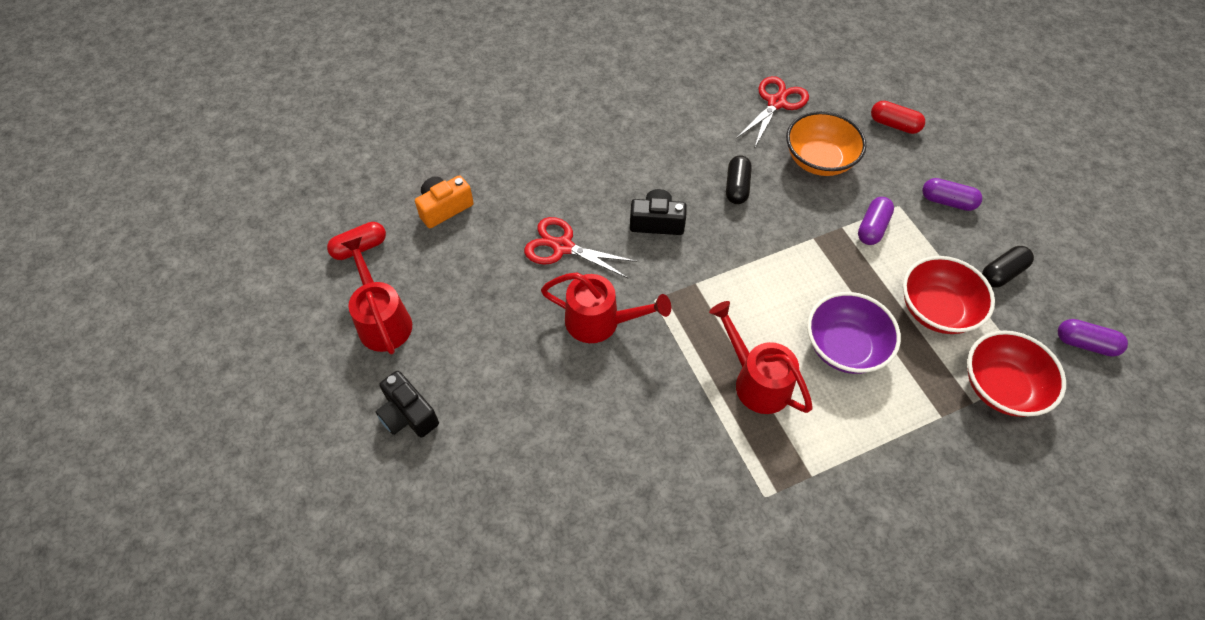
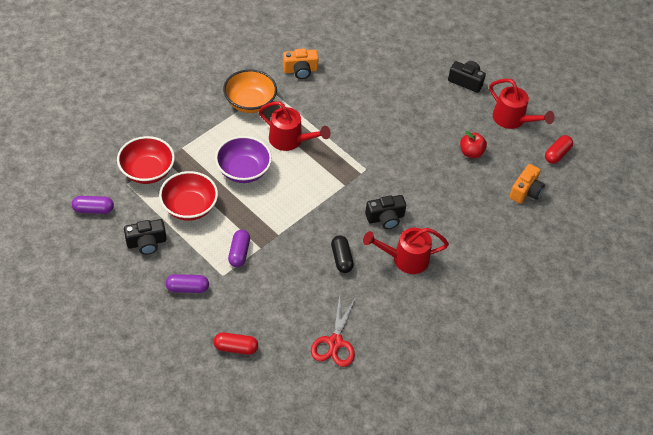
camera: 155 degrees right, 5 degrees down
red scissors [524,217,637,279] -> none
red watering can [541,272,671,343] -> red watering can moved to [363,228,449,274]
orange bowl [786,111,866,176] -> orange bowl moved to [223,69,277,113]
black capsule [982,246,1034,287] -> black camera [124,219,166,255]
none -> orange camera [283,48,319,79]
none -> red apple [460,131,487,158]

